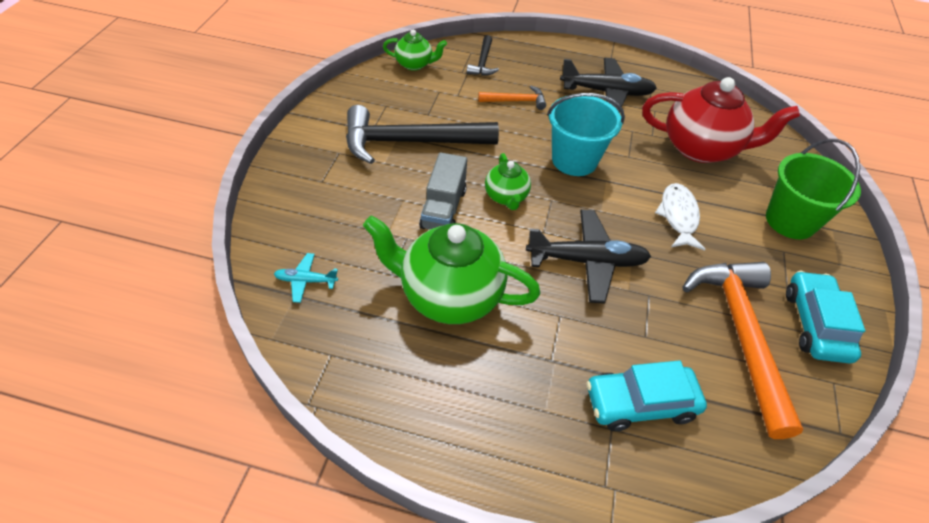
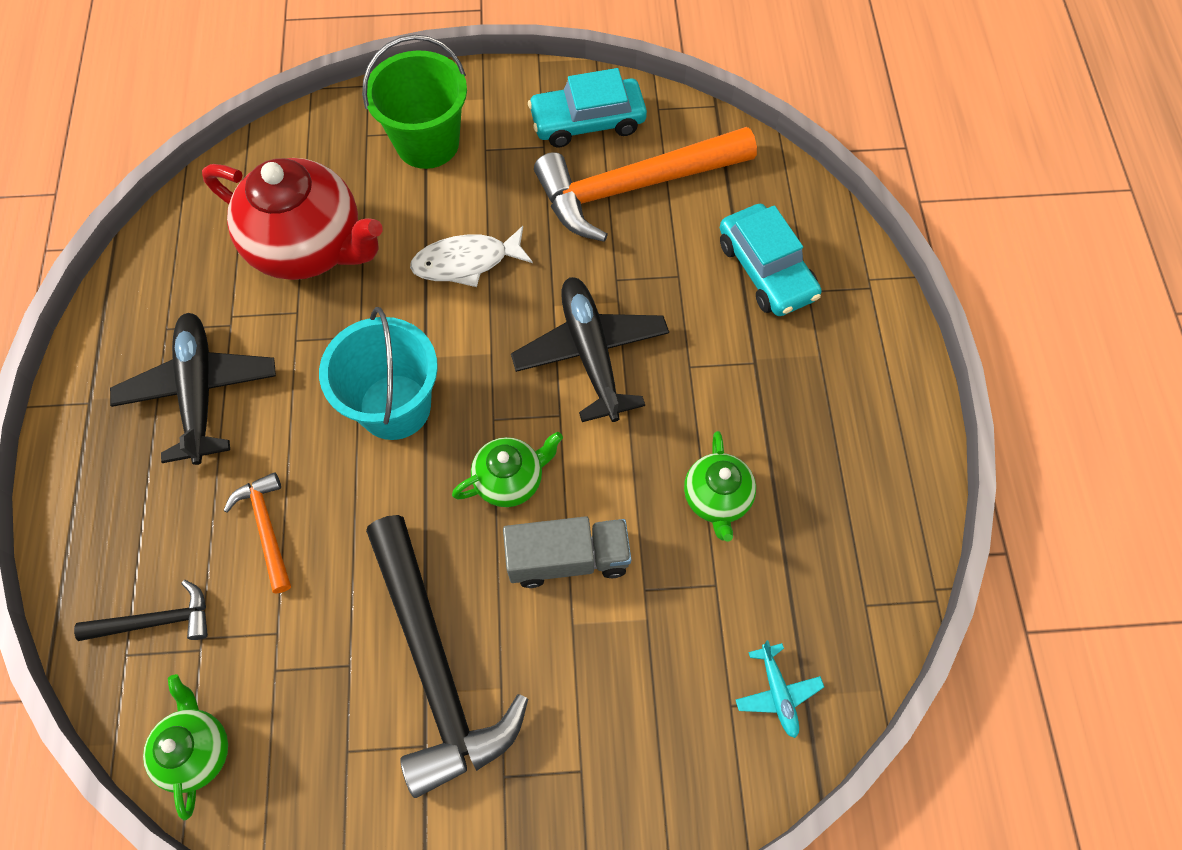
camera: 105 degrees left, 15 degrees up
green teapot [363,215,540,324] -> green teapot [684,431,756,542], size x0.51
red teapot [642,77,800,163] -> red teapot turned 120 degrees clockwise [202,158,382,280]

